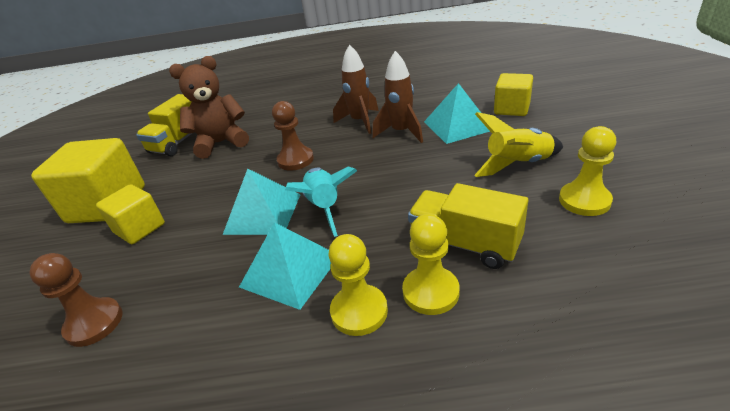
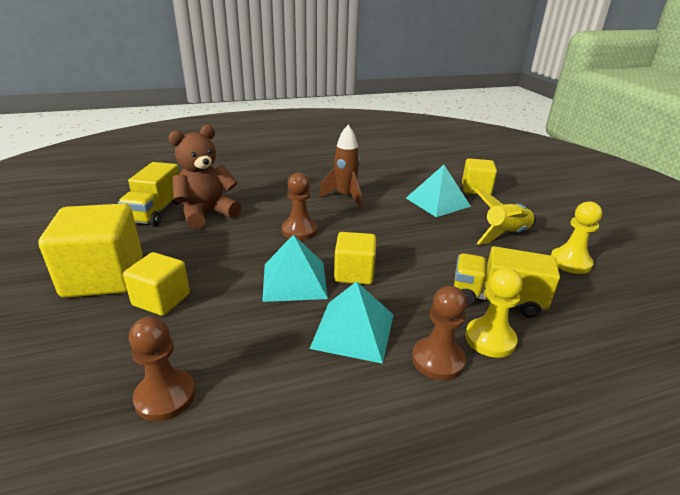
camera: 20 degrees left, 5 degrees down
turquoise rocket [285,166,357,237] -> yellow cube [334,232,376,285]
yellow pawn [328,234,388,336] -> brown pawn [412,286,467,381]
brown rocket [372,51,423,143] -> none

